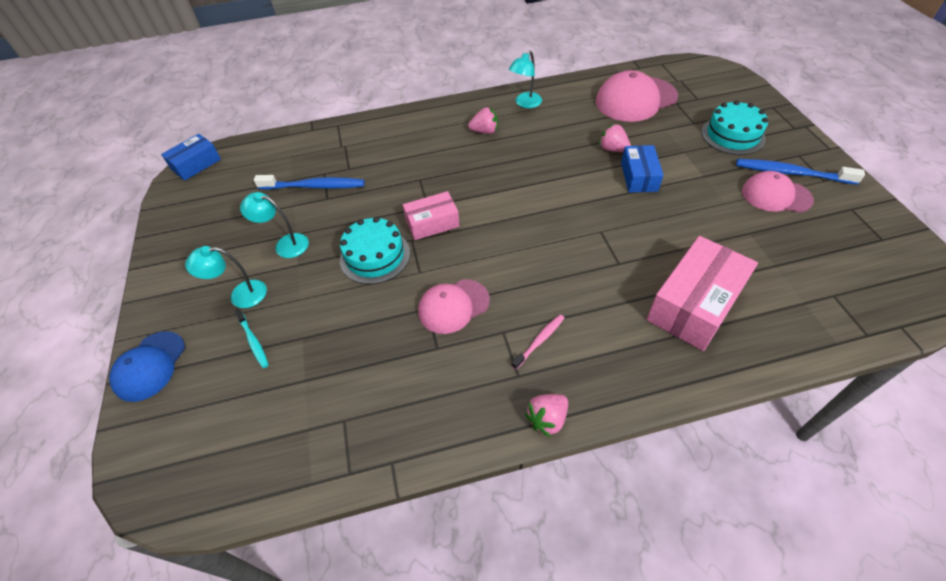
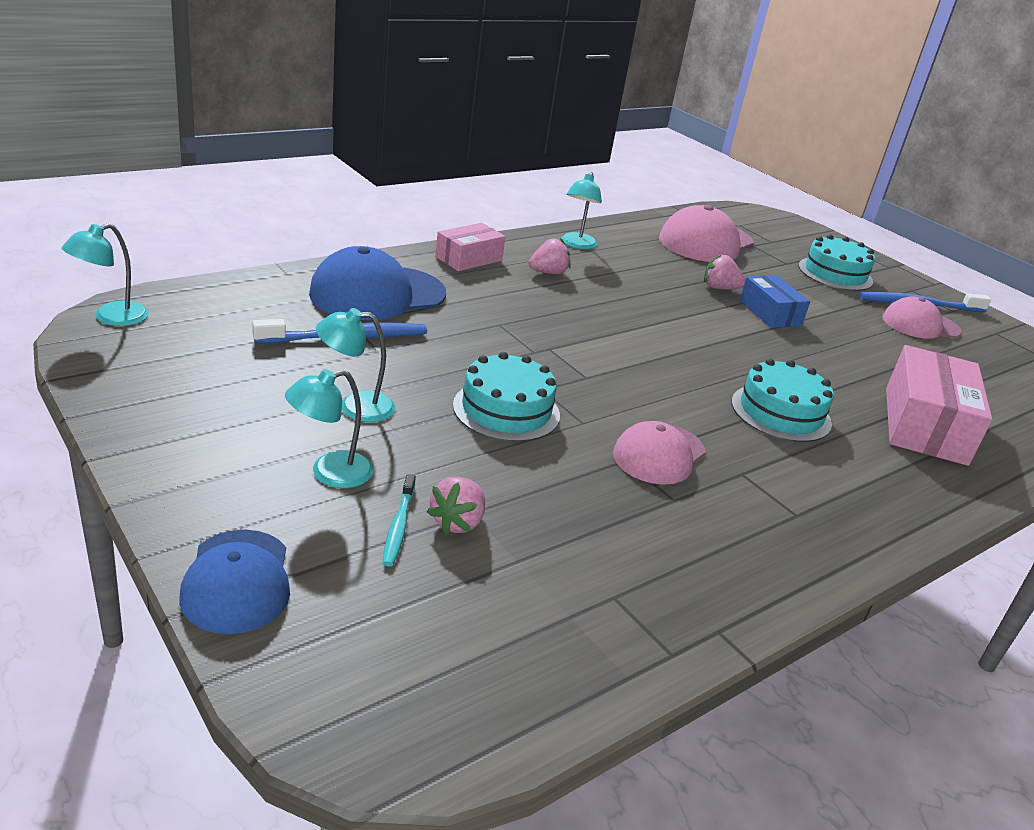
camera: 30 degrees left, 20 degrees down
blue box [161,134,221,181] -> turquoise lamp [62,223,149,326]
turquoise toothbrush [234,309,269,368] -> turquoise toothbrush turned 60 degrees clockwise [383,474,416,567]
pink box [403,191,460,240] -> pink box moved to [435,223,506,271]
pink toothbrush [511,314,564,370] -> none
pink strawberry [525,394,568,437] -> pink strawberry moved to [427,477,485,534]
none -> blue cap [309,246,446,321]
none -> turquoise cake [731,359,834,442]

